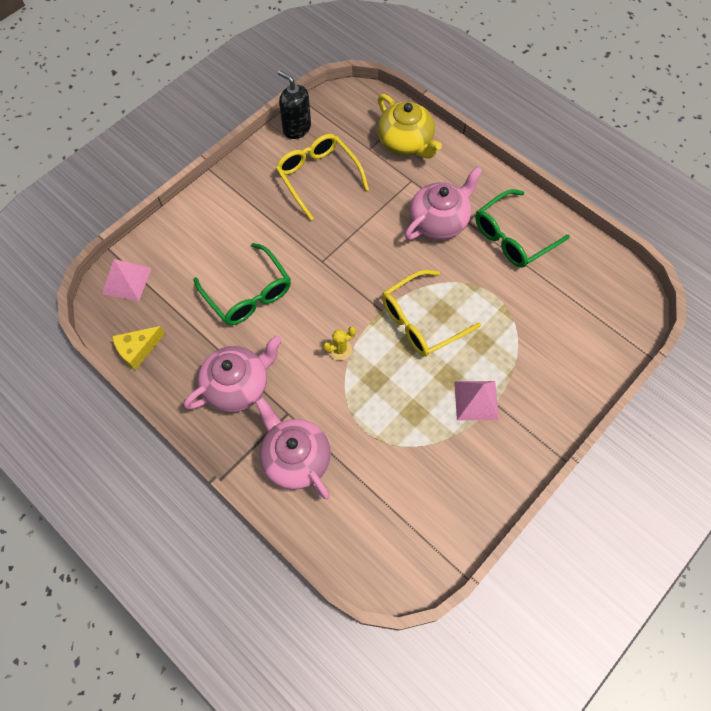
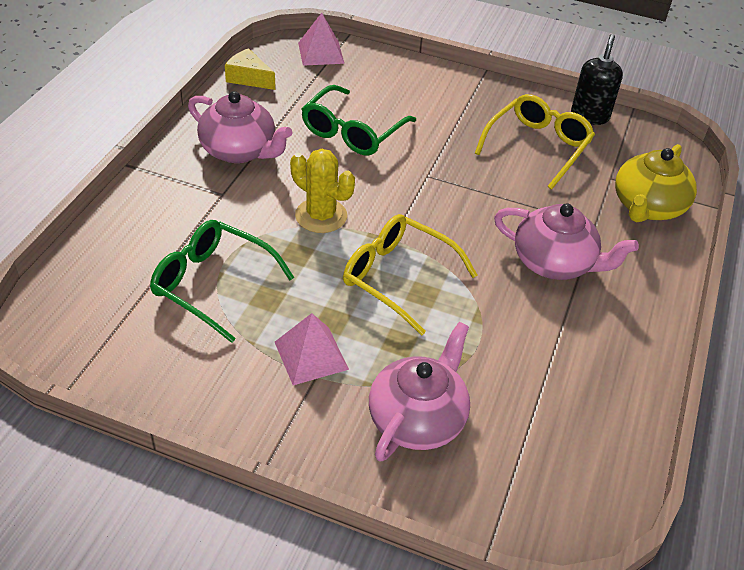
camera: 65 degrees right, 20 degrees down
pink teapot [255,397,331,499] -> pink teapot moved to [369,322,470,462]
yellow cactus [323,327,356,360] -> yellow cactus [290,149,355,233], size x1.71
green glasses [475,189,570,268] -> green glasses moved to [150,220,295,343]

